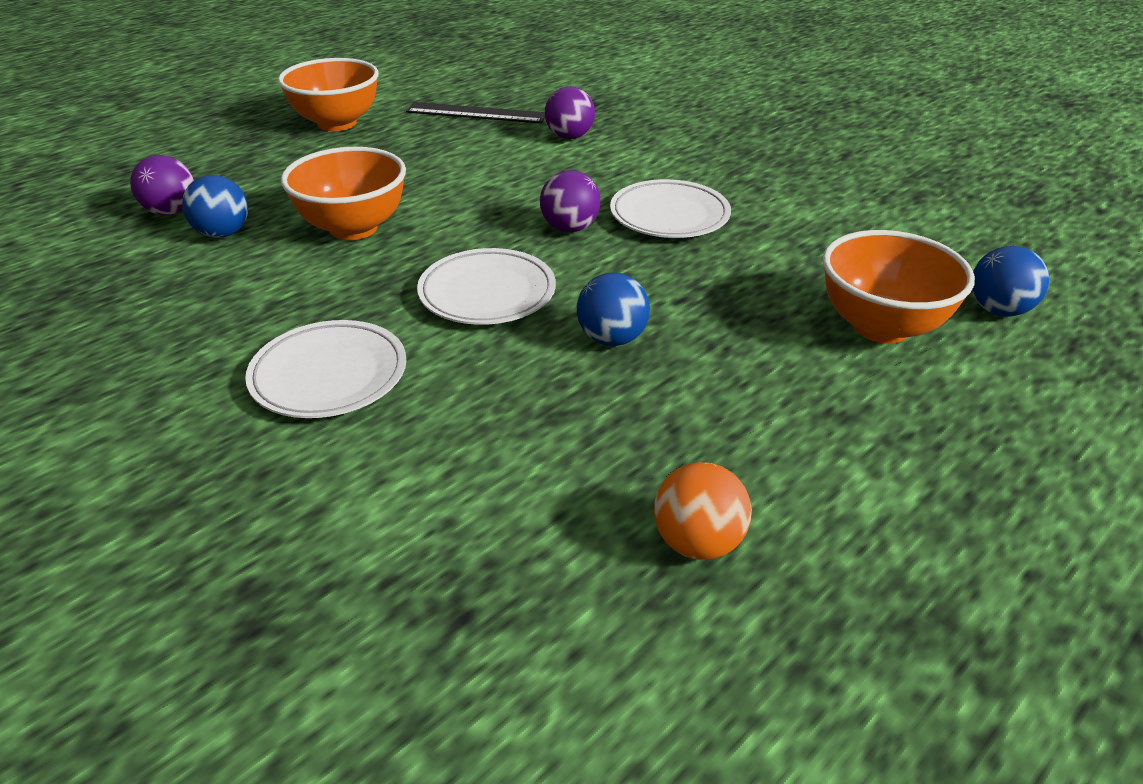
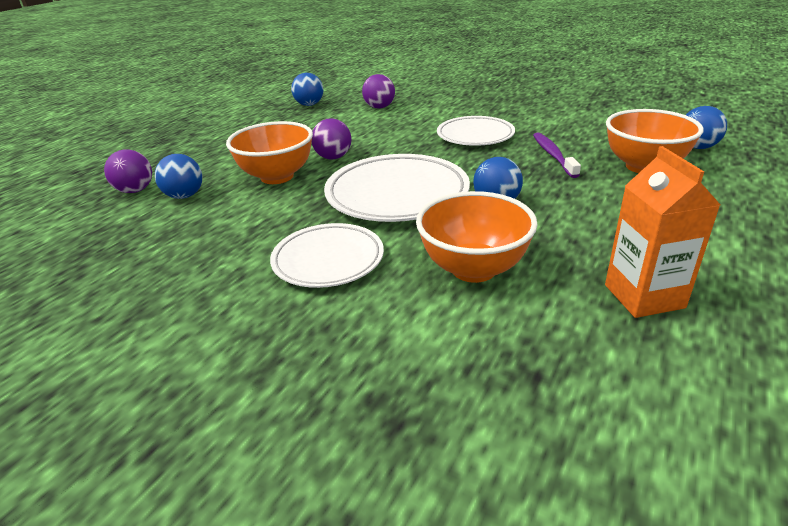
camera: 15 degrees left, 5 degrees down
orange bowl [278,58,379,131] -> orange bowl moved to [416,191,538,283]
black ruler [406,102,545,123] -> blue ball [291,73,323,106]
white plate [417,248,556,325] -> white plate [324,154,470,222], size x1.53
purple ball [540,170,600,232] -> purple ball moved to [312,118,352,160]
orange ball [654,462,752,560] -> orange carton [605,146,720,318]
none -> purple toothbrush [533,132,581,178]

